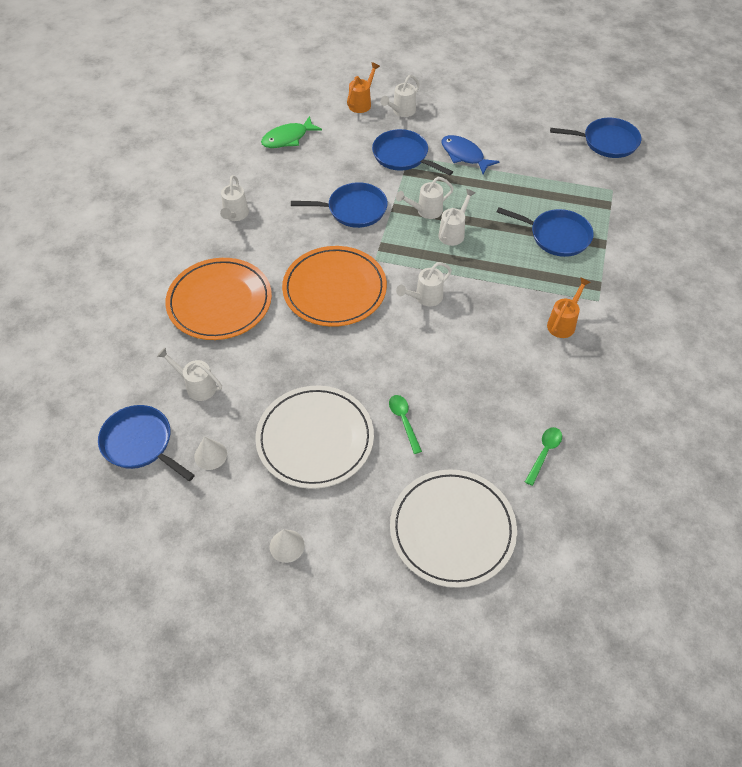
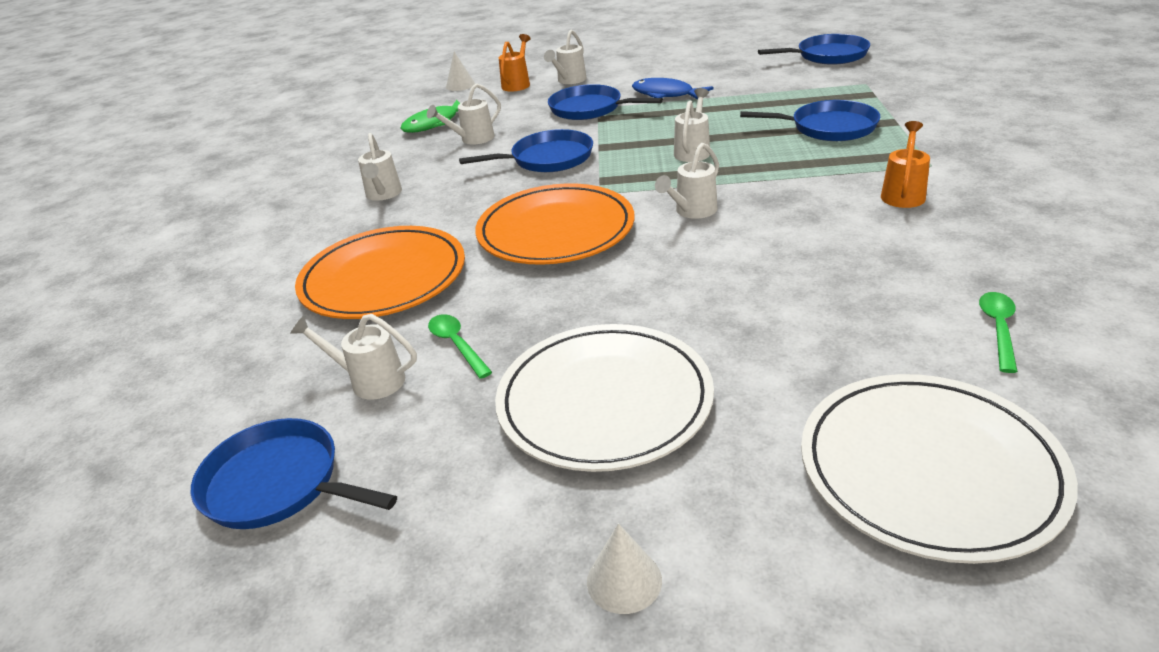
camera: 10 degrees left, 20 degrees down
white cone [194,436,227,470] -> white cone moved to [446,52,475,91]
green spoon [389,395,422,454] -> green spoon moved to [428,314,492,379]
white watering can [396,177,454,219] -> white watering can moved to [427,83,501,144]

